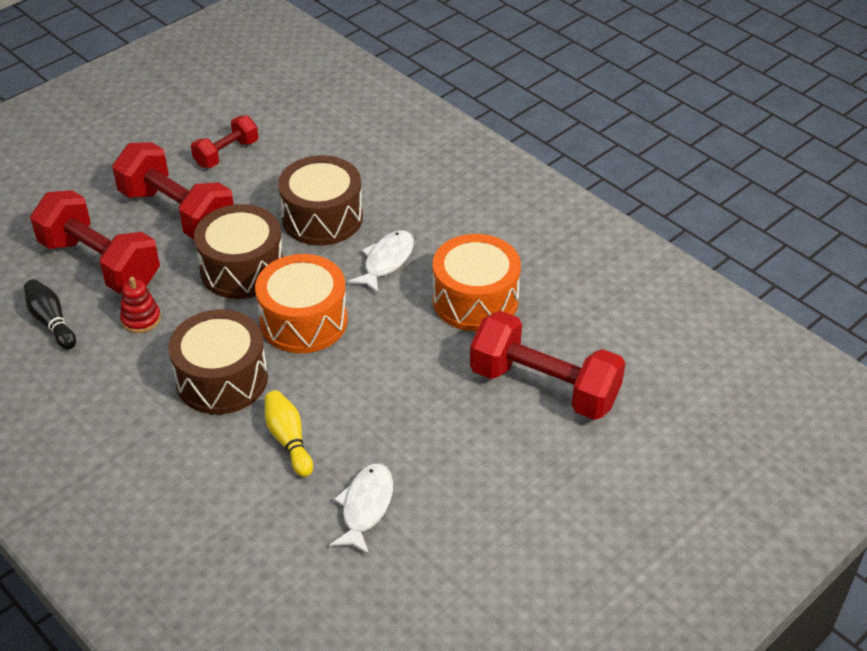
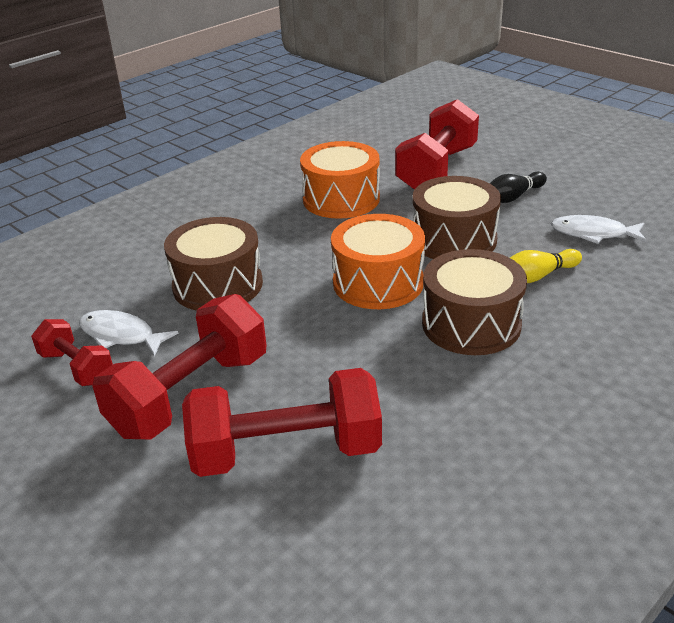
camera: 90 degrees left, 10 degrees down
black bowling pin [24,279,76,350] -> black bowling pin moved to [490,172,547,203]
red dumbbell [30,190,160,293] -> red dumbbell turned 45 degrees clockwise [182,368,382,477]
red stacking toy [120,277,161,333] -> none
brown drum [194,204,283,299] -> brown drum moved to [412,176,501,259]
white fish [348,230,414,293] -> white fish moved to [79,310,178,357]

